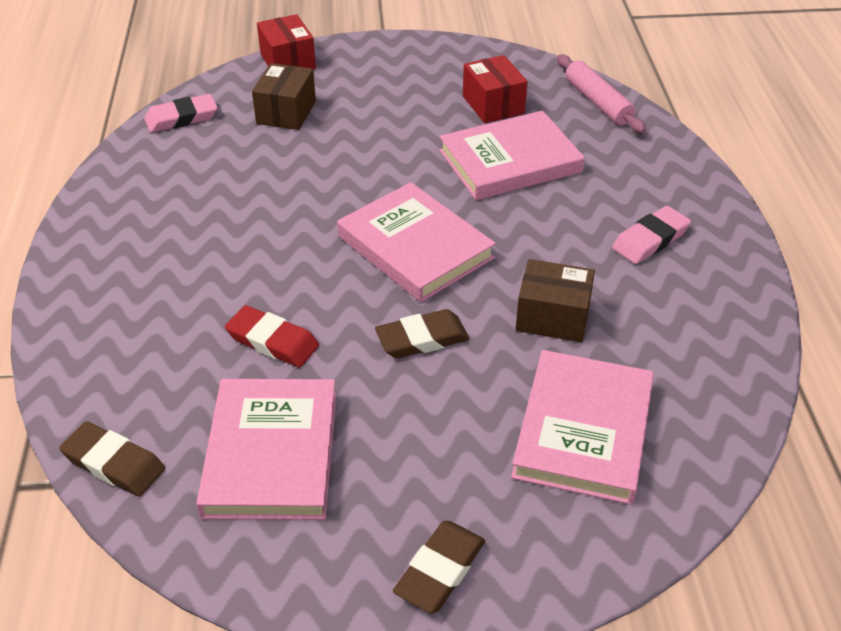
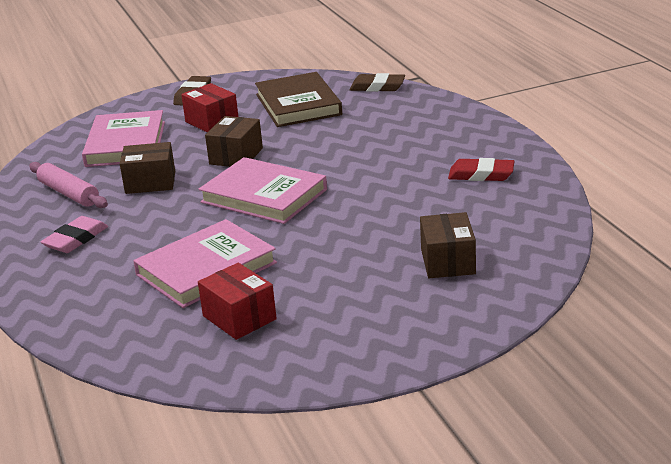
camera: 165 degrees right, 15 degrees down
pink eraser [144,94,218,133] -> none
pink book [196,379,336,520] -> brown book [255,72,342,127]
red eraser [225,305,319,367] -> red eraser moved to [448,158,515,181]
red box [257,14,316,70] -> red box moved to [181,83,238,132]
brown eraser [375,309,470,358] -> brown box [205,116,263,167]
pink rolling pin [557,55,646,134] -> pink rolling pin moved to [29,162,108,208]

